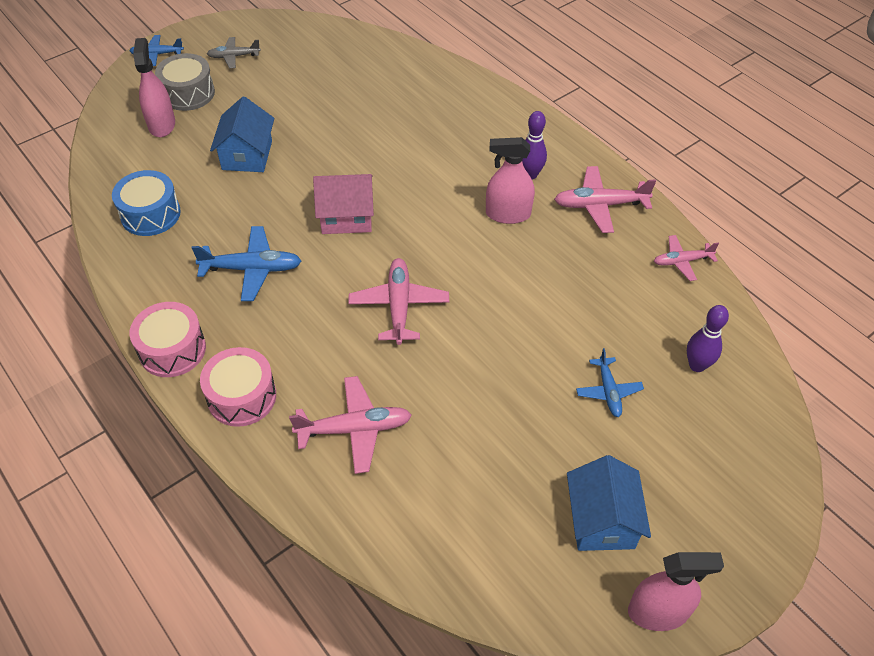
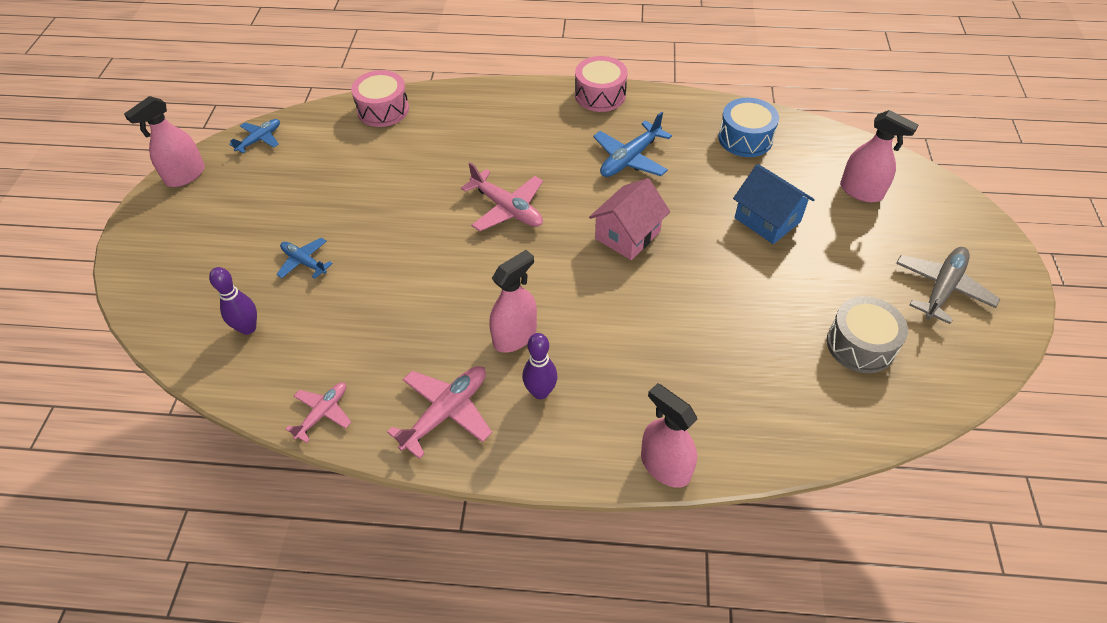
camera: 135 degrees right, 0 degrees up
blue plane [130,35,184,66] -> blue plane moved to [229,119,280,153]
grey drum [155,53,215,111] -> grey drum moved to [827,296,908,373]
pink drum [200,347,276,427] -> pink drum moved to [351,70,409,127]
grey plane [207,37,261,69] -> grey plane [896,247,1000,324], size x1.59
pink plane [289,376,412,474] -> none
blue house [567,455,651,551] -> none
none -> pink spray bottle [641,383,698,488]

